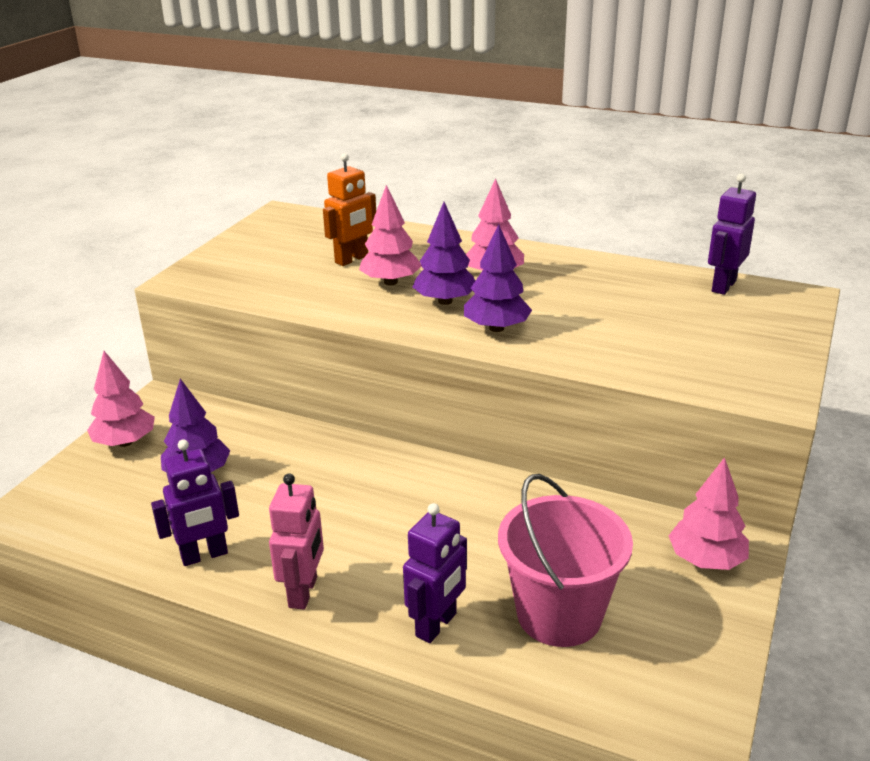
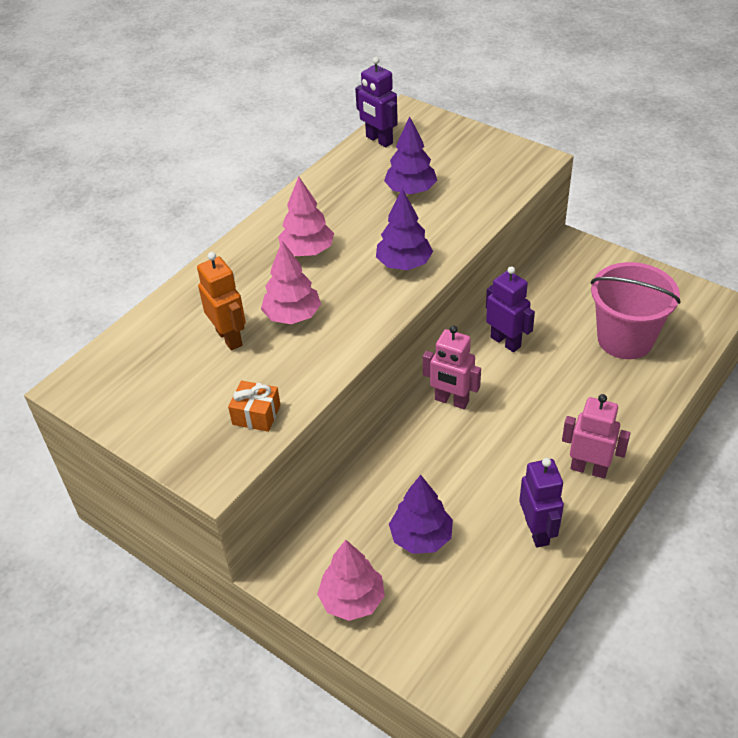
camera: 75 degrees left, 15 degrees up
purple robot [403,503,467,643] -> purple robot moved to [486,266,535,352]
purple tree [413,202,475,305] -> purple tree moved to [384,116,437,194]
pink tree [669,457,749,570] -> none
none -> orange gift [228,380,281,432]
none -> pink robot [423,325,481,409]

